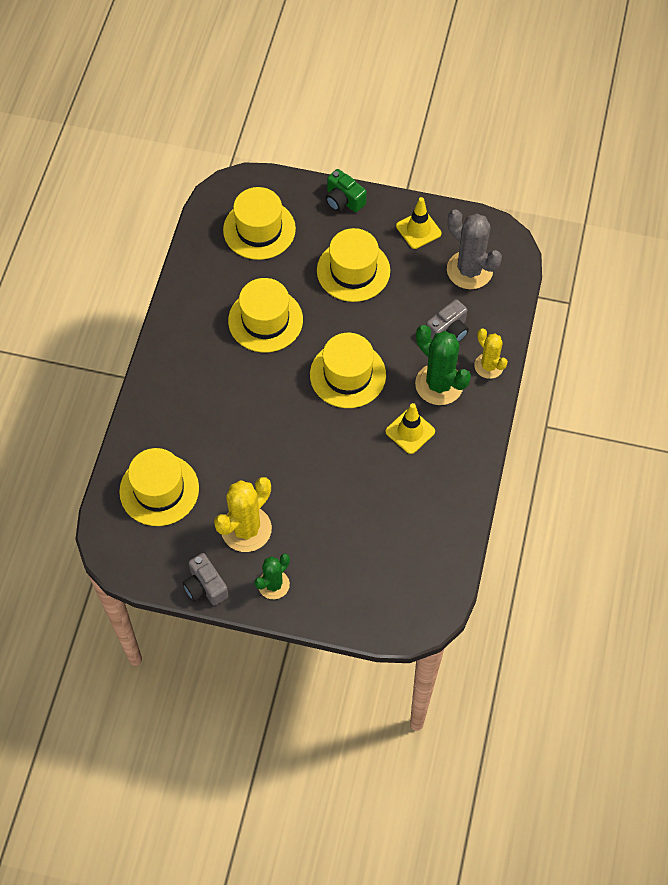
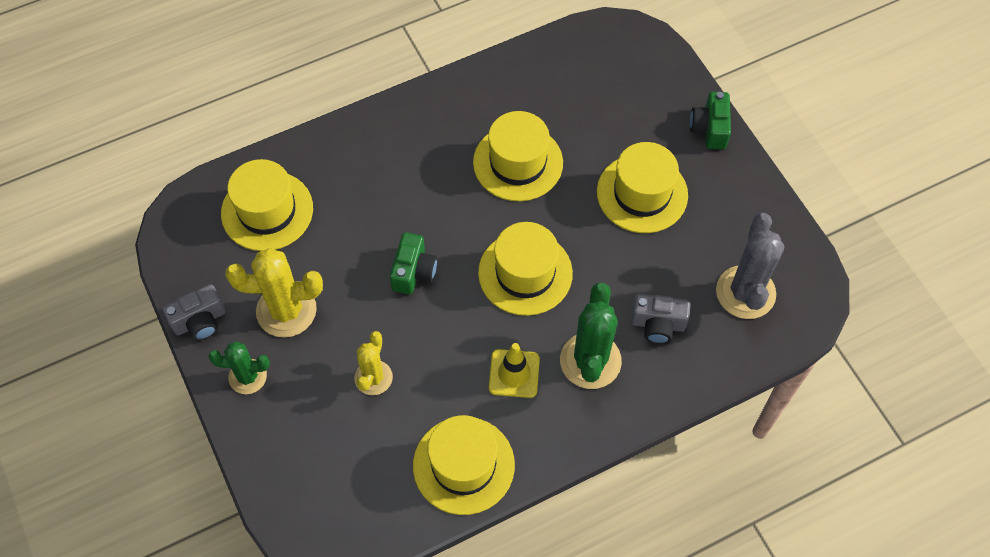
camera: 50 degrees right, 0 degrees up
grey camera [183,553,229,606] -> grey camera turned 135 degrees counterclockwise [162,285,226,341]
yellow hat [223,187,296,260] -> yellow hat moved to [413,415,515,515]
yellow traffic cone [396,197,442,249] -> none
yellow cactus [474,329,508,379] -> yellow cactus moved to [354,331,393,395]
none -> green camera [390,232,437,294]

